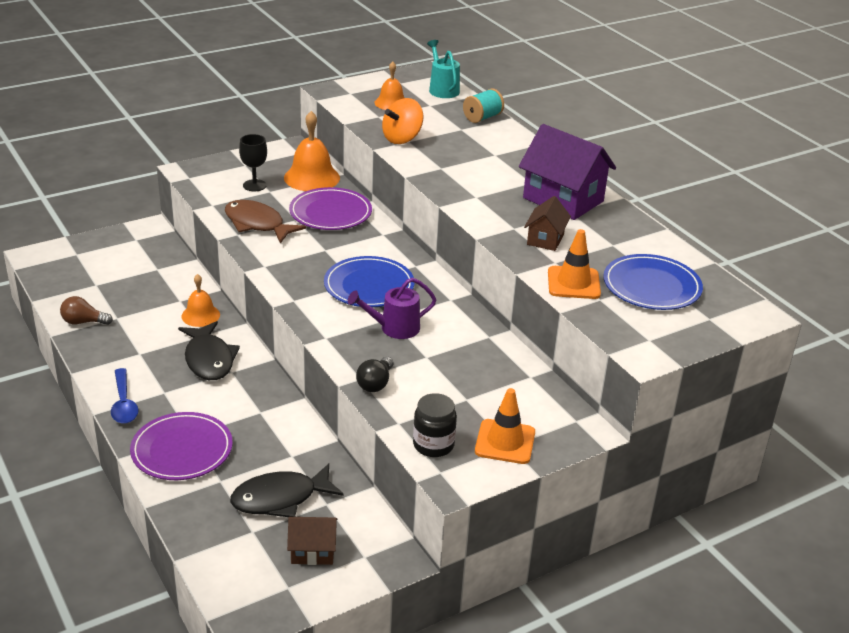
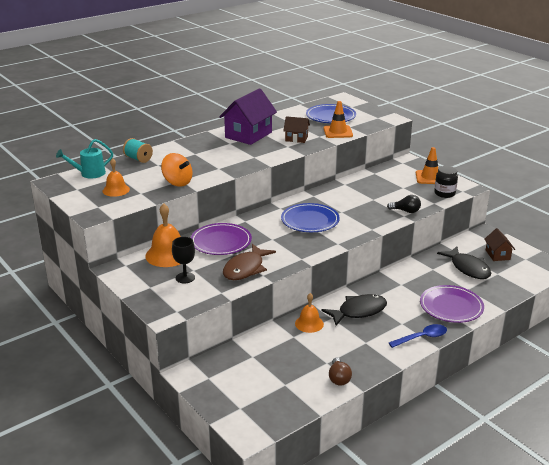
camera: 95 degrees left, 5 degrees down
purple watering can [348,278,436,339] -> none

